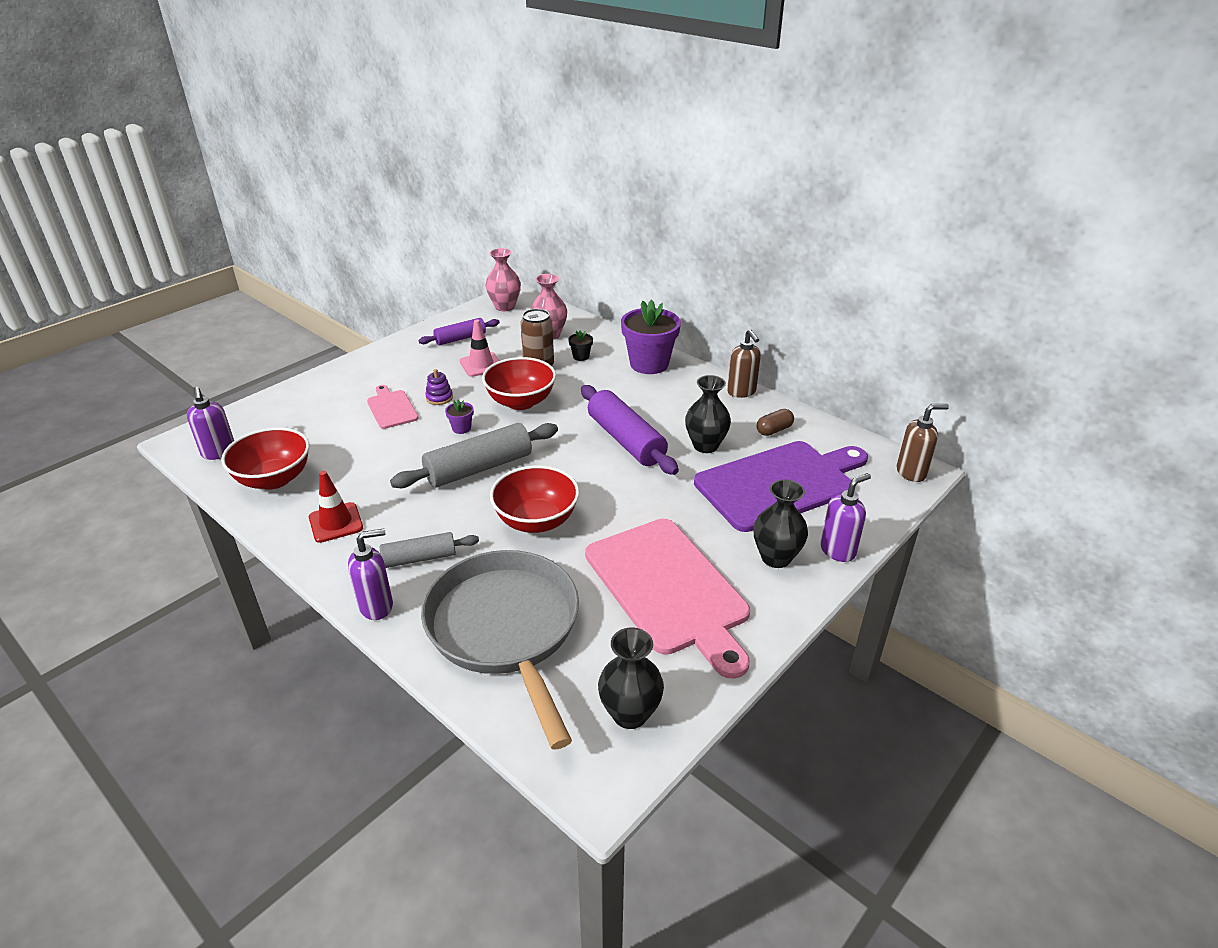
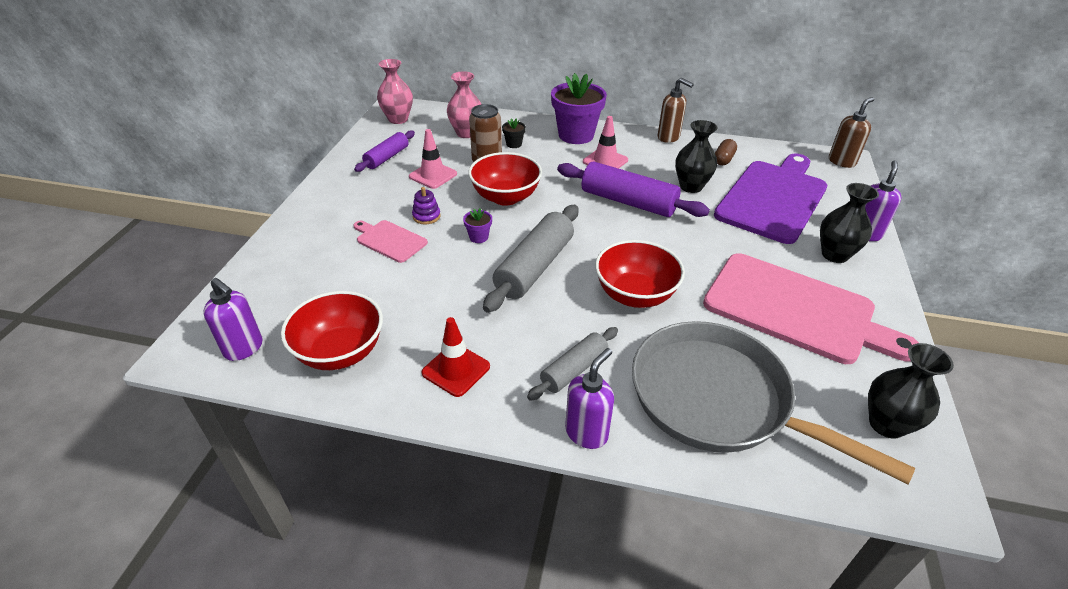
camera: 30 degrees left, 5 degrees up
none -> pink traffic cone [583,116,628,169]

